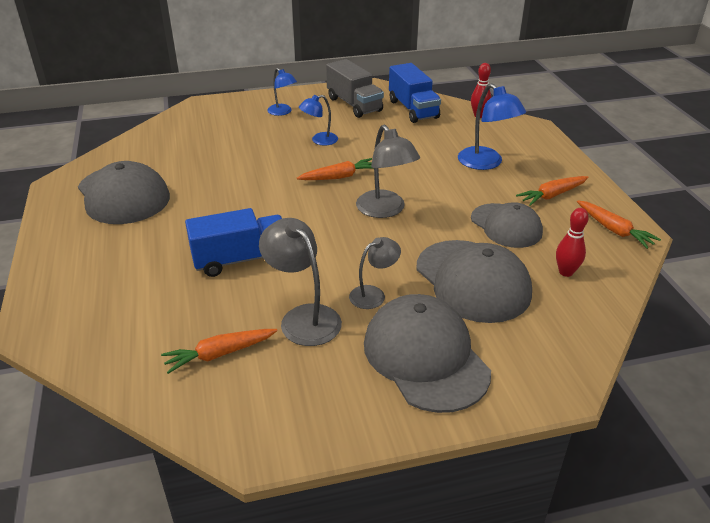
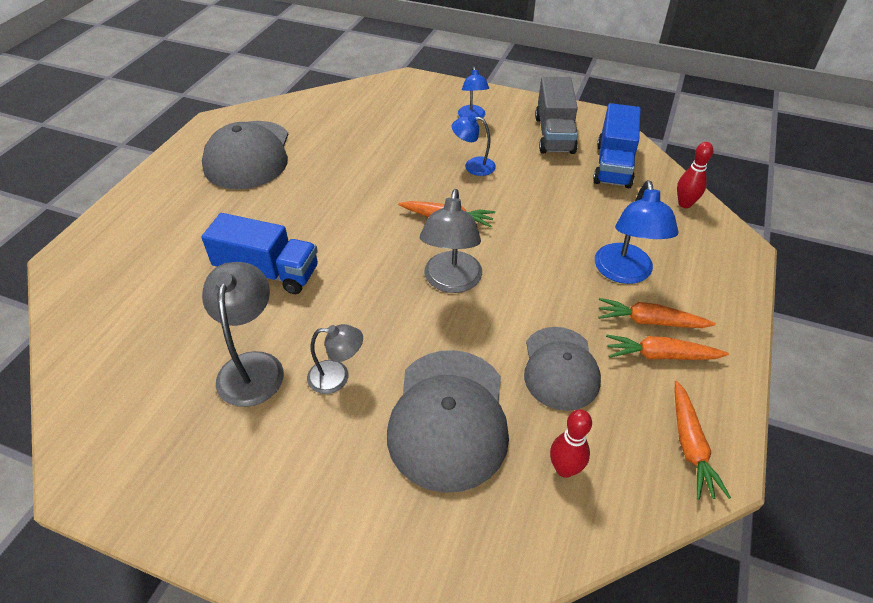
camera: 35 degrees right, 10 degrees up
orange carrot [161,329,278,374] -> orange carrot moved to [599,298,716,328]
grey cap [364,294,491,413] -> none

